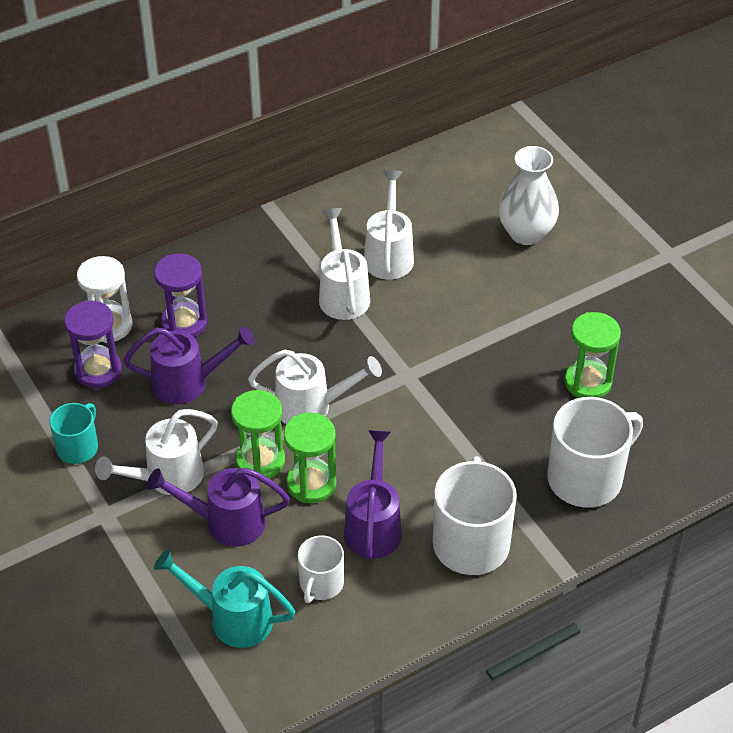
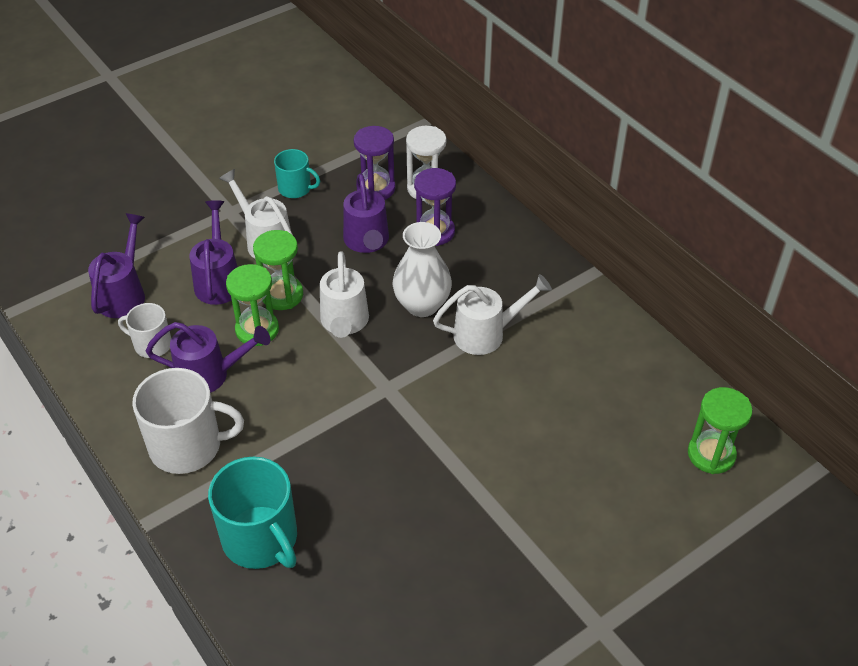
camera: 85 degrees right, 0 degrees up
turquoise watering can [154,549,295,648] -> purple watering can [88,213,145,318]
white watering can [364,170,414,280] -> none
white vase [499,146,559,245] -> white vase moved to [393,222,452,317]
white mug [547,397,643,508] -> turquoise mug [208,457,297,569]
green hourglass [565,312,621,398] -> green hourglass moved to [688,387,752,474]

